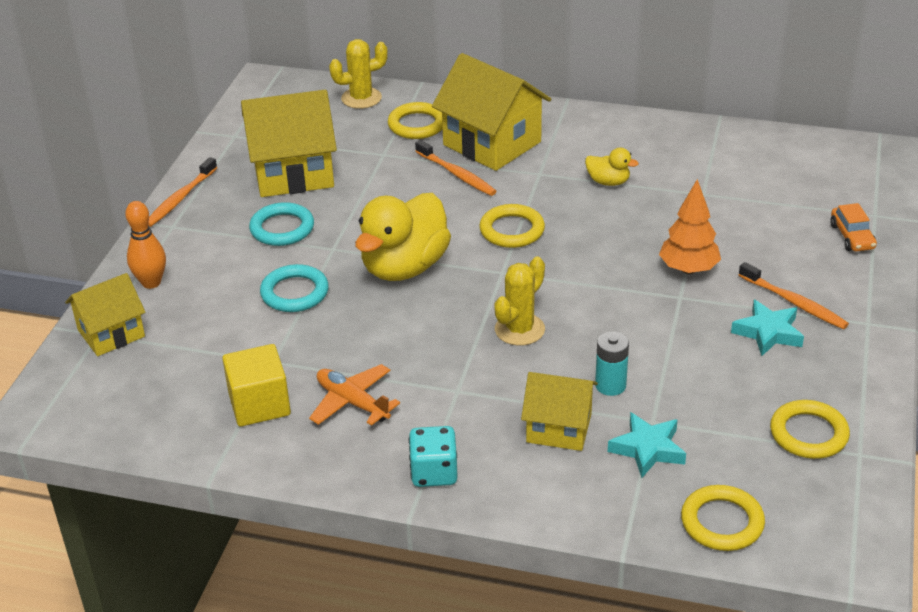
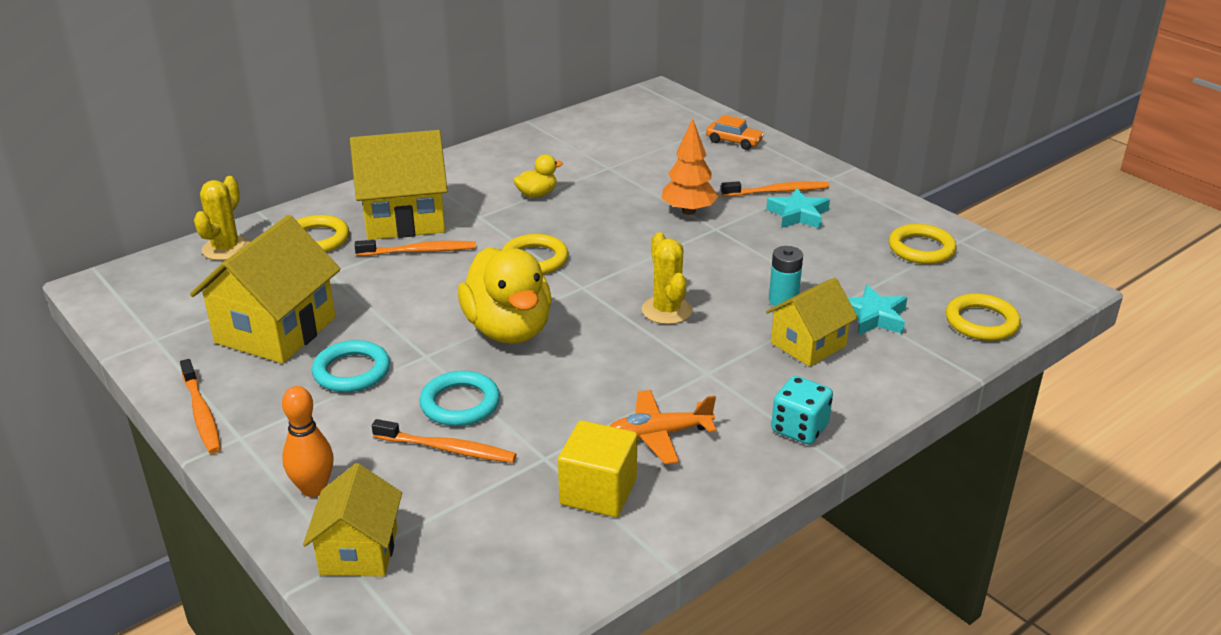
camera: 55 degrees left, 5 degrees down
none -> orange toothbrush [372,419,517,463]

